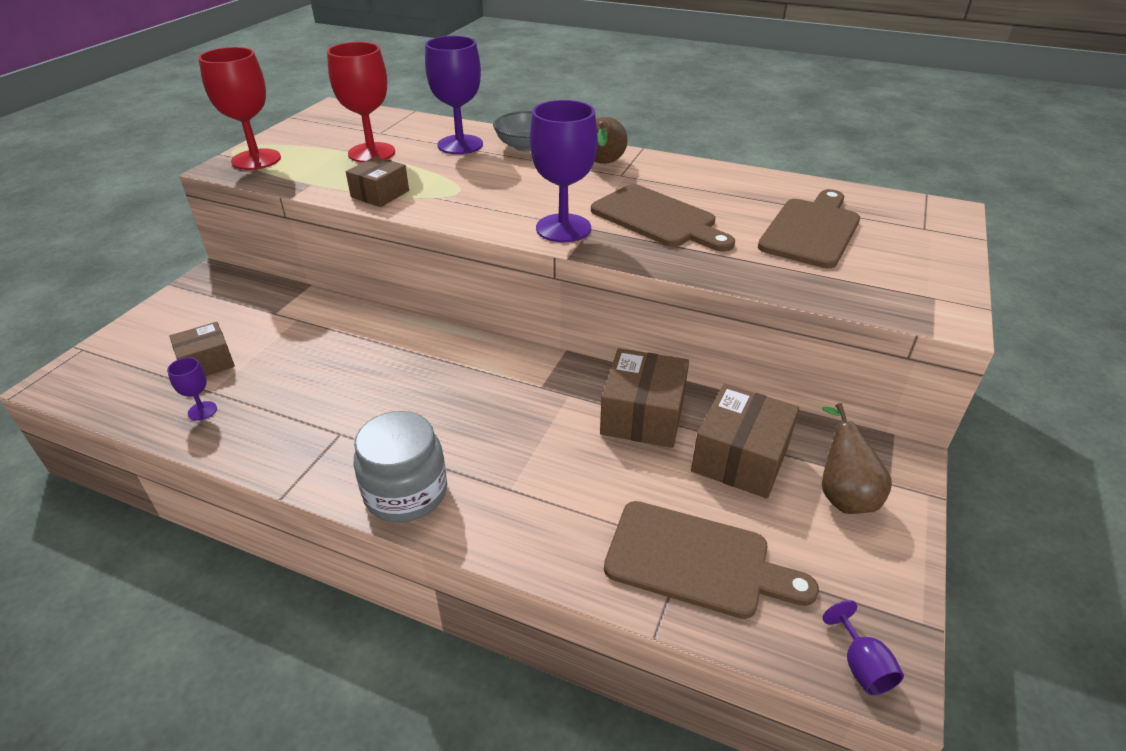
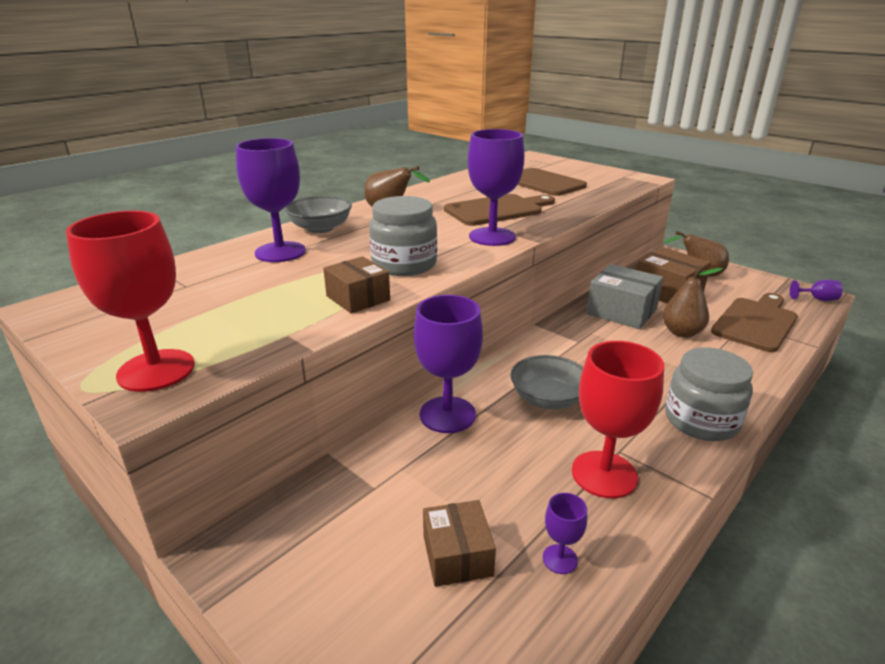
camera: 70 degrees left, 10 degrees down
red goblet [327,42,395,163] -> red goblet moved to [572,341,664,499]
brown box [600,348,689,448] -> grey box [586,264,663,329]
none -> grey jar [369,196,437,276]
none -> purple goblet [414,295,483,433]
none -> grey bowl [510,355,583,409]
none -> brown pear [663,266,723,338]

